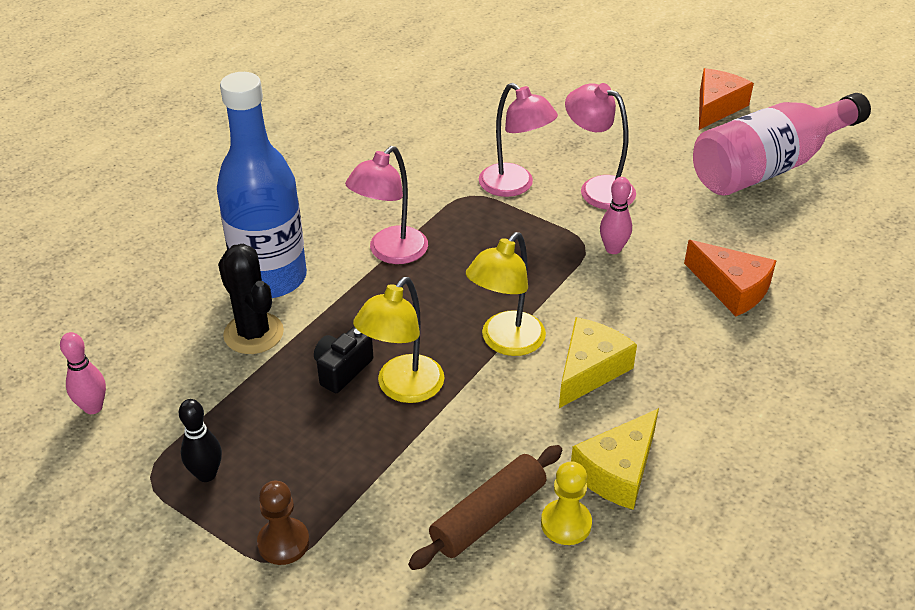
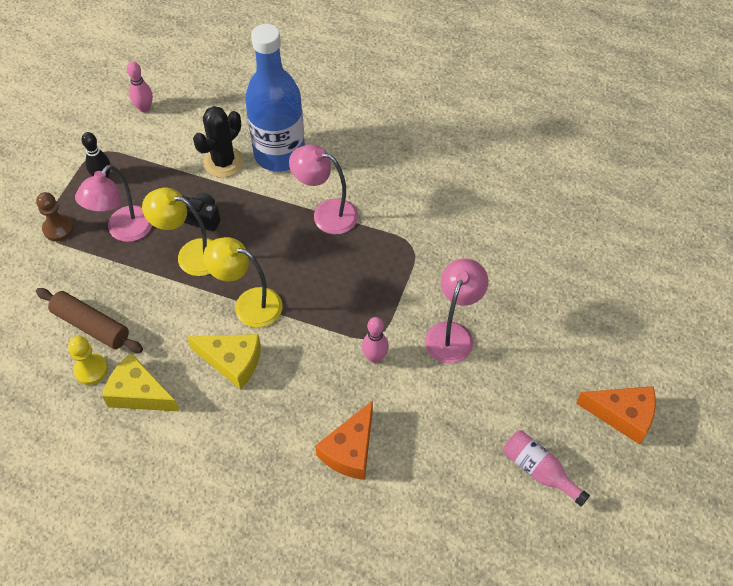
camera: 75 degrees right, 15 degrees up
pink lamp [479,83,558,197] -> pink lamp moved to [75,165,152,242]
pink bottle [693,93,871,196] -> pink bottle [503,430,590,506], size x0.47

